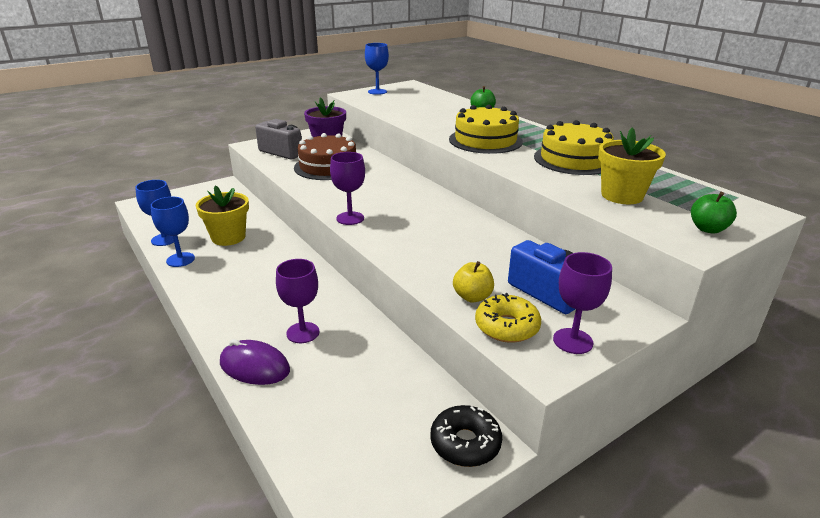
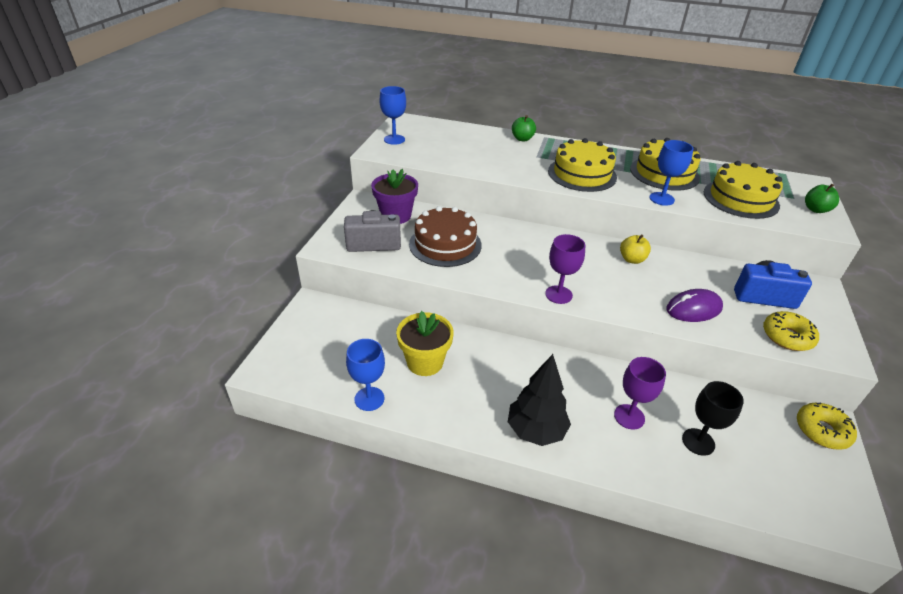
camera: 40 degrees left, 10 degrees up
blue goblet [151,197,195,267] -> blue goblet moved to [649,140,693,206]
purple mouse [220,339,290,385] -> purple mouse moved to [666,289,723,322]
black donut [430,405,502,467] -> yellow donut [797,402,857,450]
yellow apple [453,261,494,302] -> yellow apple moved to [620,234,651,264]
purple goblet [553,252,612,354] -> none
yellow flower pot [598,128,666,204] -> yellow cake [704,161,783,219]
none -> black tree [508,354,571,446]
none -> black goblet [682,381,744,456]

